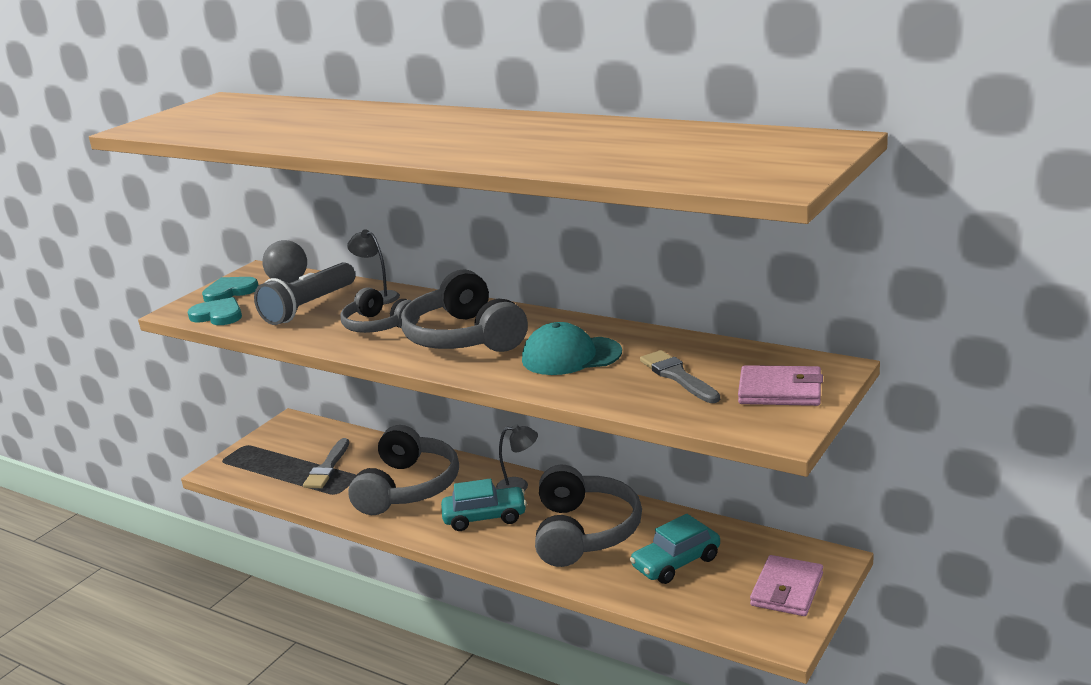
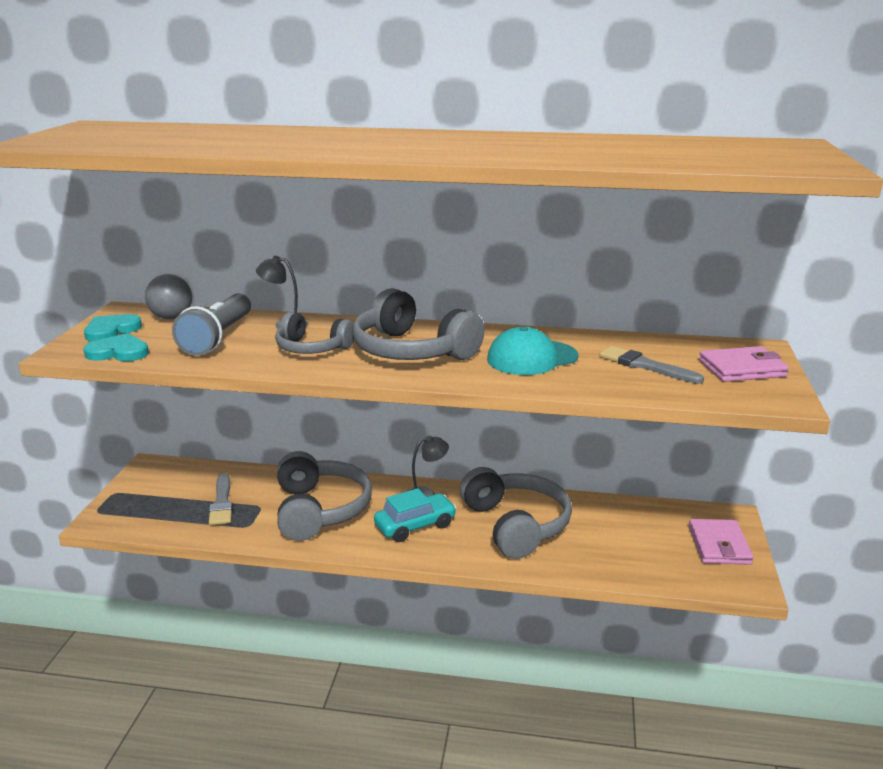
camera: 25 degrees left, 0 degrees up
turquoise car [630,514,720,584] -> none

